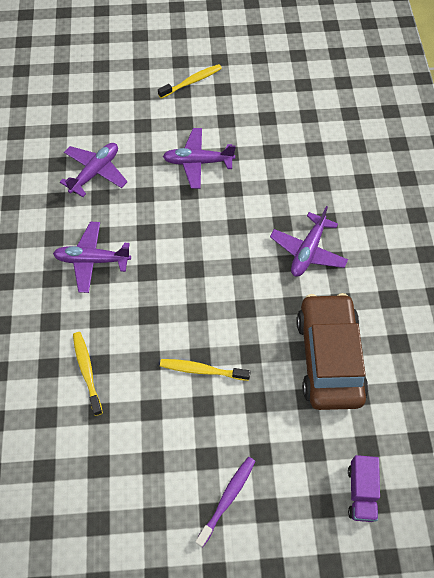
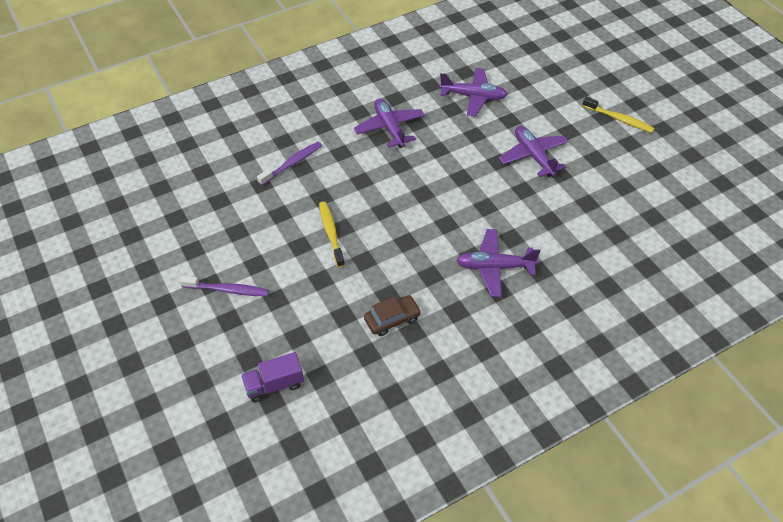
camera: 65 degrees right, 10 degrees down
yellow toothbrush [73,332,103,416] -> purple toothbrush [257,142,322,186]
brown car [296,293,368,410] -> brown car [364,295,421,336], size x0.46

